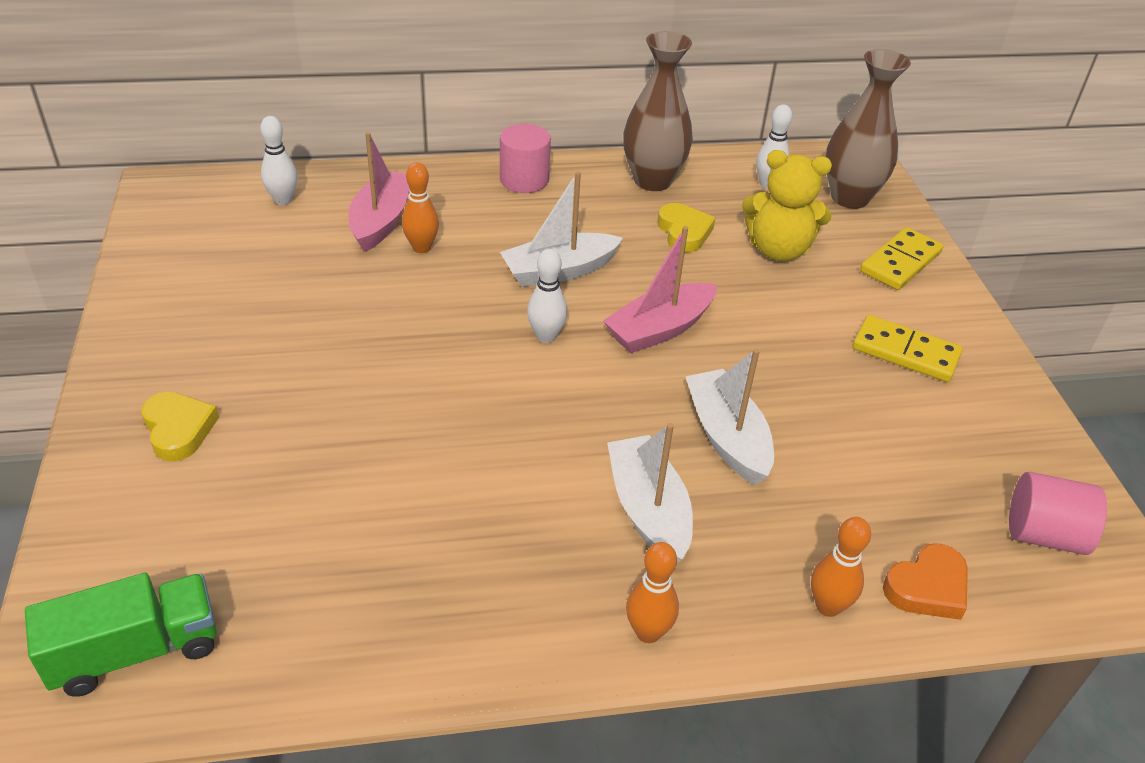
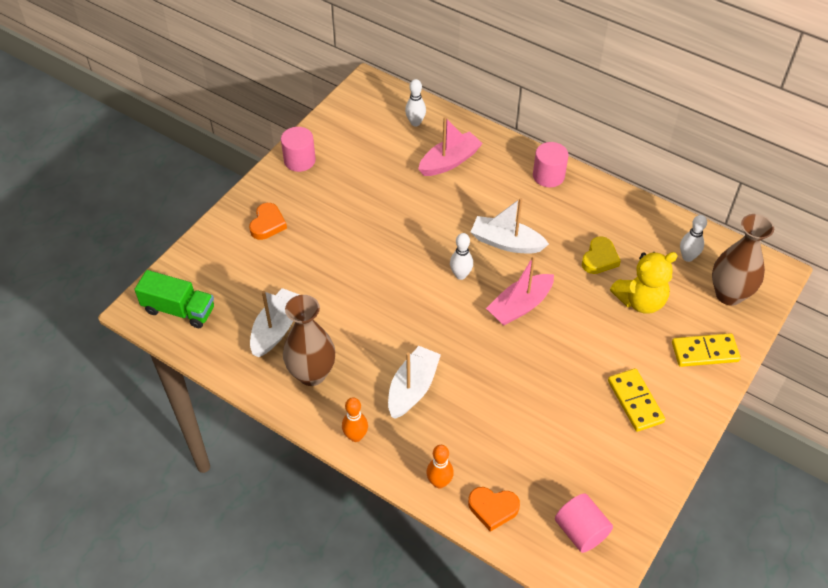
camera: 45 degrees right, 10 degrees up
yellow heart [141,392,219,461] -> orange heart [249,203,287,240]
orange bowling pin [402,162,439,253] -> none
pink boat [603,226,717,353] -> pink boat turned 45 degrees counterclockwise [486,255,554,325]
brown vase [623,31,693,191] -> brown vase moved to [283,295,335,386]
white boat [685,349,774,485] -> white boat moved to [250,288,300,357]
yellow teddy bear [742,150,832,261] -> yellow teddy bear turned 75 degrees counterclockwise [610,252,678,314]
none -> pink cylinder [281,127,316,172]

